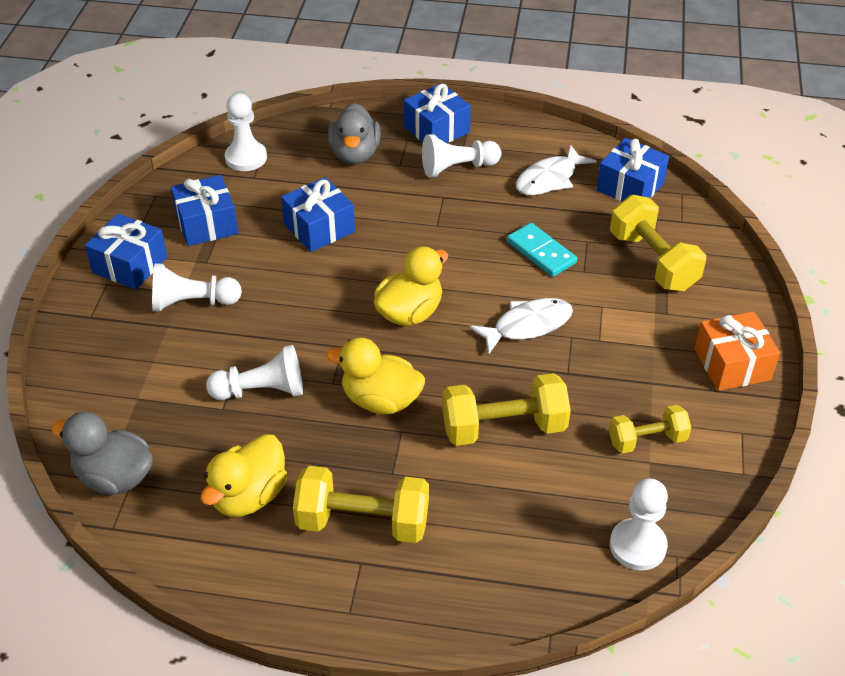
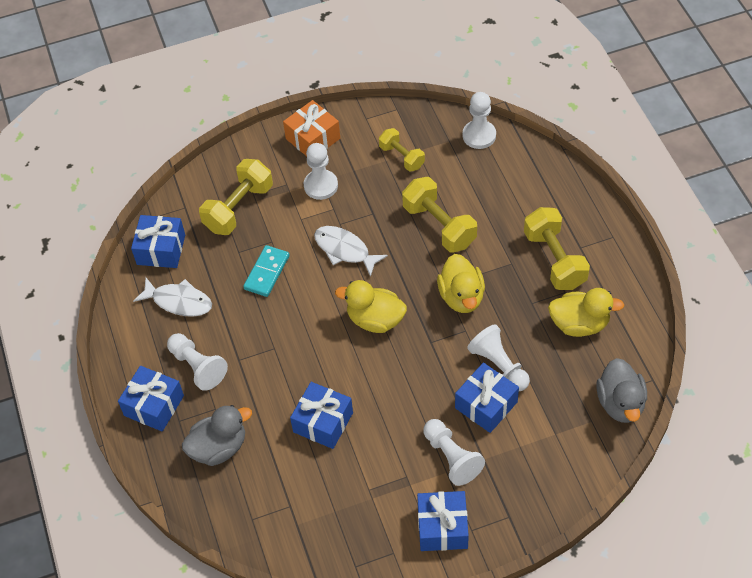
camera: 115 degrees left, 10 degrees up
blue gift [171,175,238,246] -> blue gift moved to [455,363,519,433]
white pawn [225,93,267,171] -> white pawn moved to [303,143,338,200]

